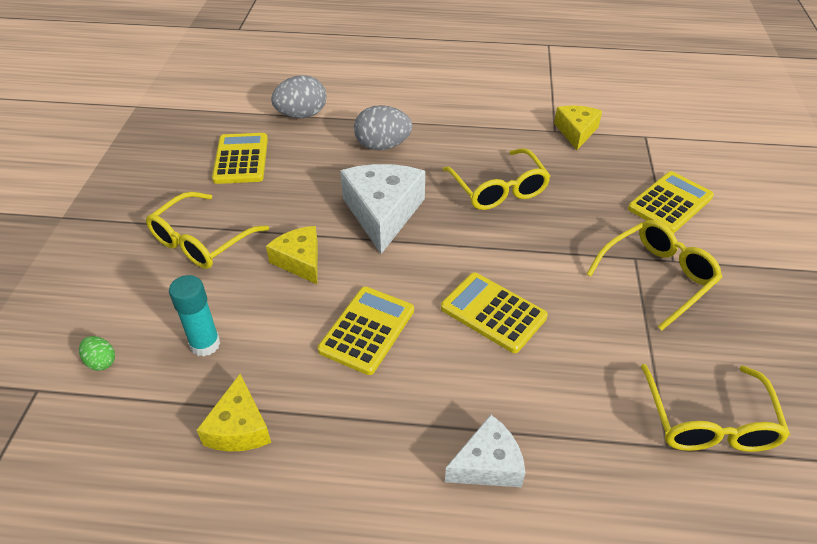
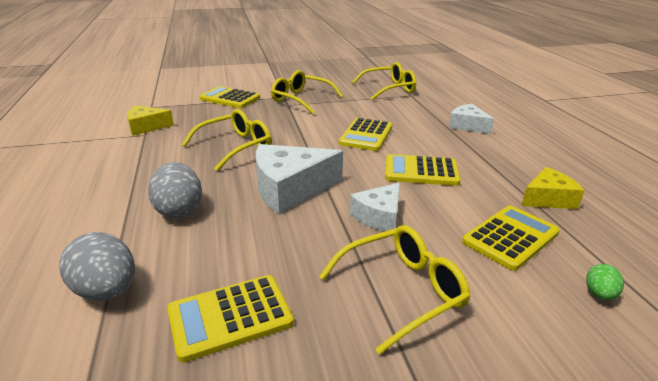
camera: 110 degrees left, 15 degrees down
yellow glasses [146,192,269,269] -> yellow glasses turned 45 degrees counterclockwise [319,225,470,355]
turquoise glue stick [169,275,220,357] -> yellow calculator [462,206,560,271]
yellow cheese [266,226,318,284] -> white cheese [350,183,400,232]

